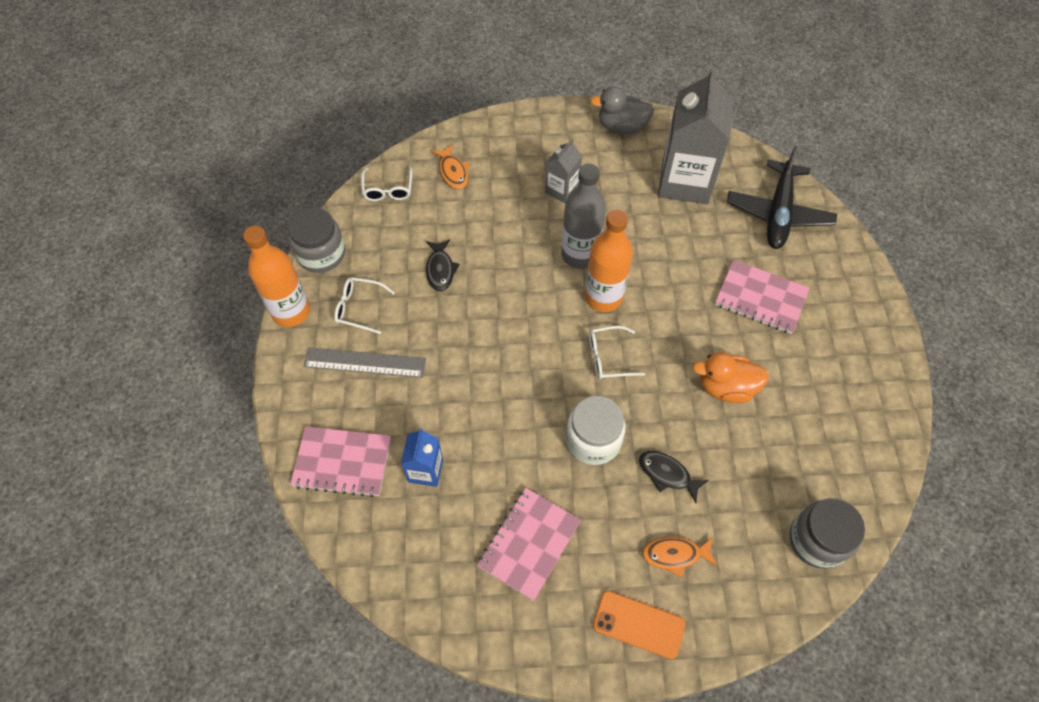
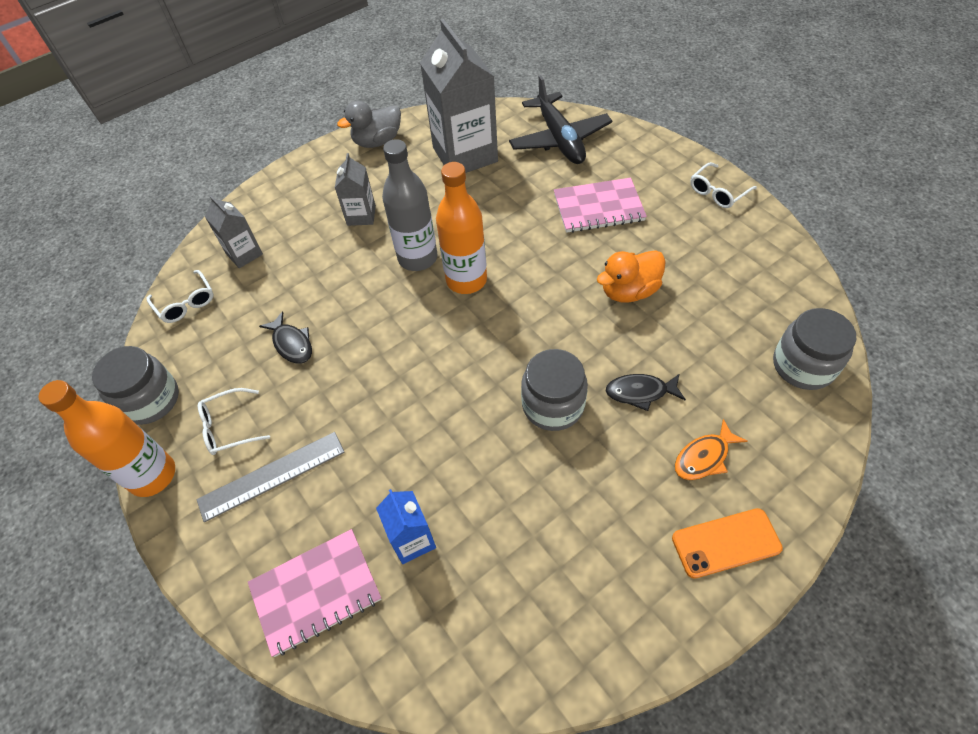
camera: 30 degrees left, 5 degrees down
orange fish [432,144,469,189] -> grey carton [205,195,263,268]
pink notebook [477,488,581,601] -> none
white jar [566,396,626,465] -> grey jar [521,349,588,431]
white glasses [589,326,645,379] -> white glasses moved to [690,162,757,208]

